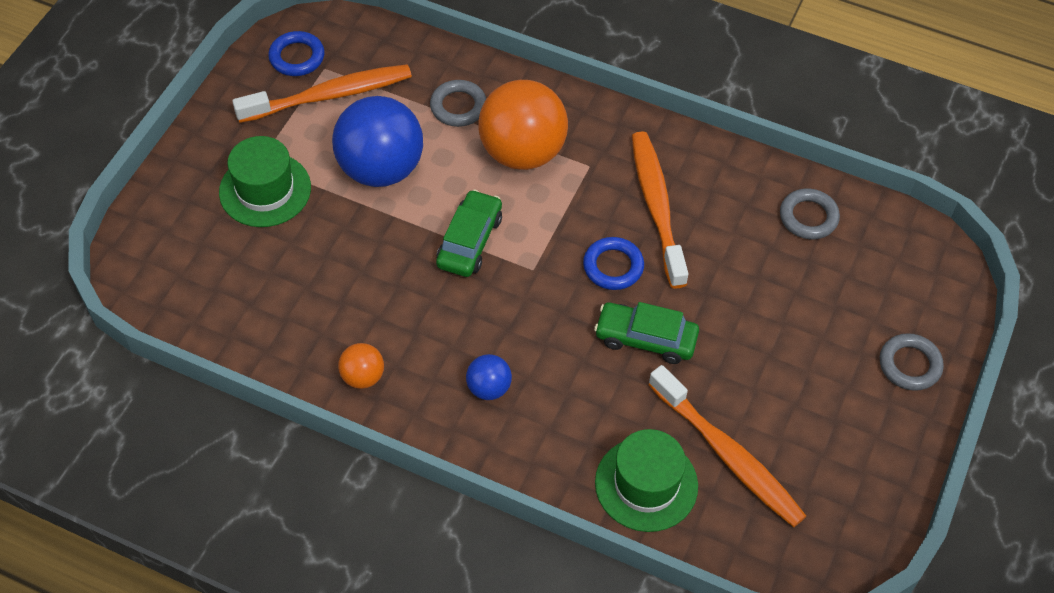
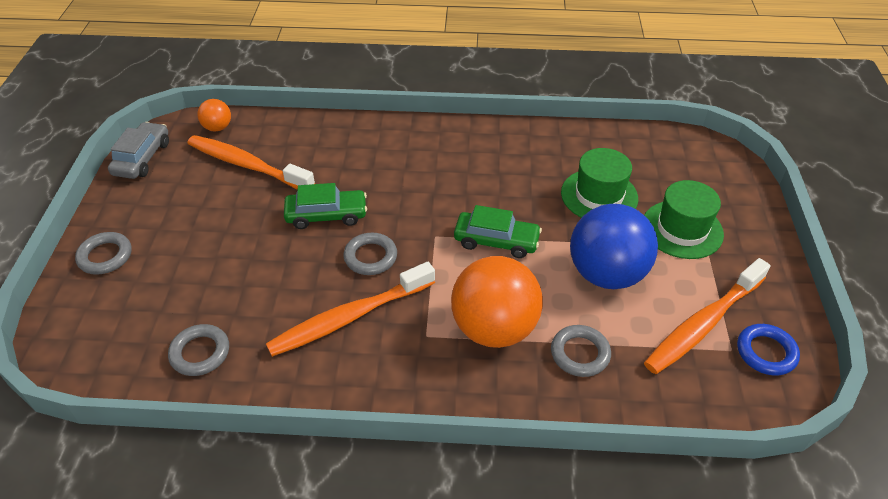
camera: 160 degrees right, 10 degrees down
orange ball [338,343,384,389] -> orange ball moved to [197,99,231,131]
green car [436,189,502,277] -> green car turned 75 degrees counterclockwise [454,205,542,258]
blue ball [466,354,512,400] -> none
blue ring [583,237,644,290] -> grey ring [344,233,397,275]
green hat [595,429,698,532] -> green hat moved to [561,148,638,218]
orange toothbrush [632,132,689,289] -> orange toothbrush turned 90 degrees clockwise [266,262,435,357]
none -> grey car [108,122,169,179]

